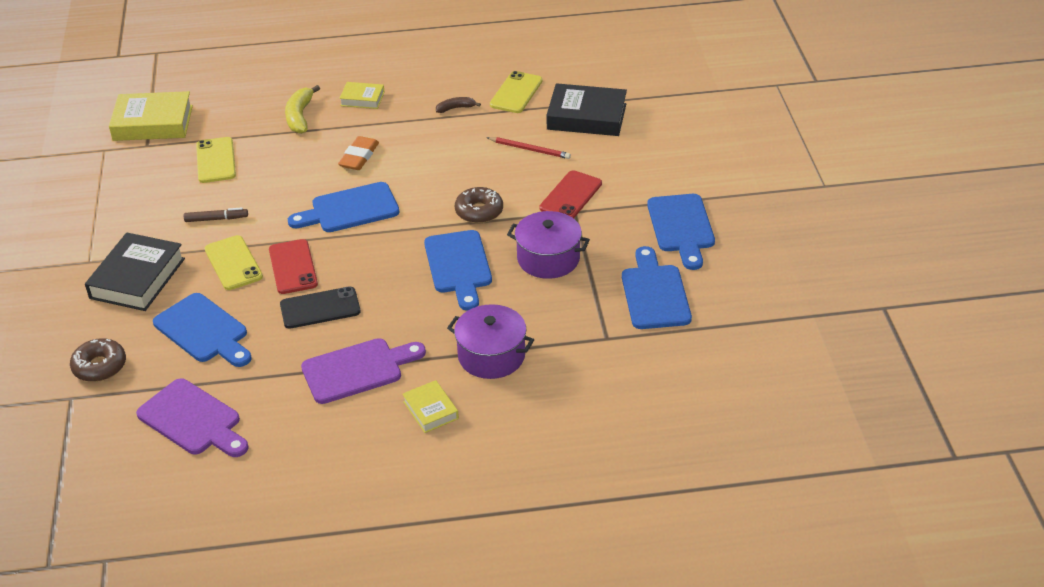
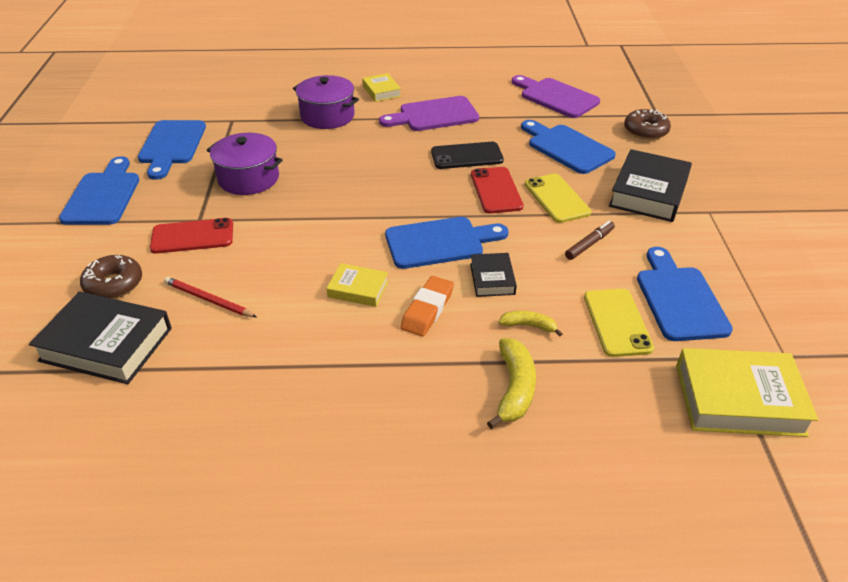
camera: 175 degrees left, 0 degrees up
brown marker [184,207,248,222] -> brown marker turned 135 degrees clockwise [565,221,615,260]
yellow book [339,82,384,109] -> yellow book moved to [327,263,388,307]
blue cutting board [424,230,492,311] -> blue cutting board moved to [637,247,733,341]
brown banana [436,97,481,113] -> none
brown donut [455,187,503,224] -> brown donut moved to [80,255,142,299]
yellow phone [490,71,543,113] -> none
red phone [539,170,602,218] -> red phone turned 45 degrees clockwise [150,218,233,254]
none -> black book [470,253,517,297]
none -> yellow banana [499,311,563,336]

